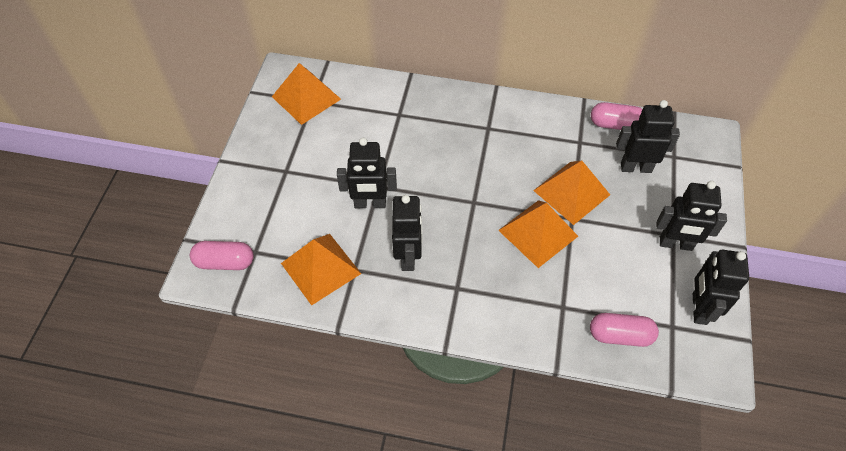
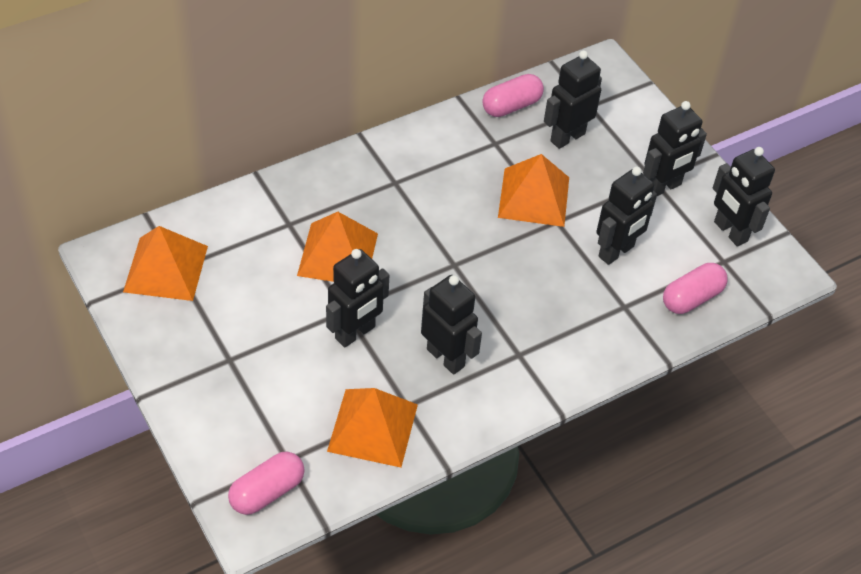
camera: 45 degrees left, 5 degrees down
orange pyramid [498,200,578,268] -> orange pyramid moved to [297,212,378,282]
none -> black robot [596,167,657,265]

